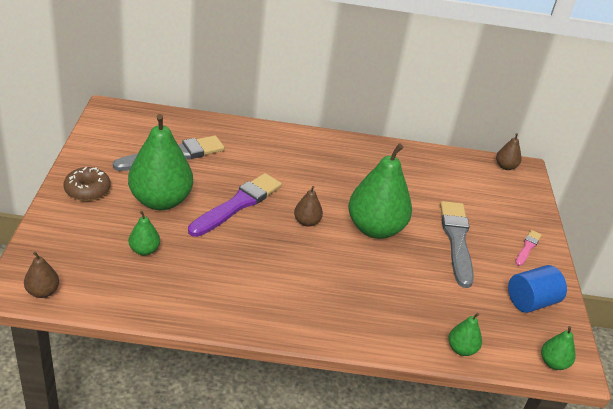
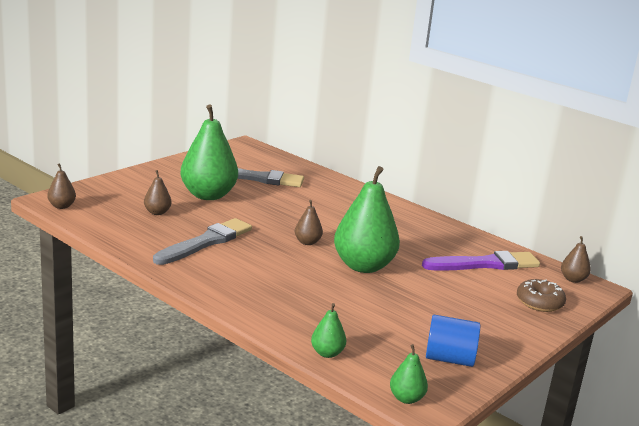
camera: 40 degrees right, 15 degrees down
brown donut [64,167,111,201] -> brown donut moved to [517,279,566,312]
green pear [129,211,160,256] -> brown pear [144,170,172,215]
purple brush [188,173,282,237] -> purple brush moved to [422,251,540,270]
grey brush [440,201,474,288] -> grey brush moved to [153,218,252,265]
pink brush [515,230,542,266] -> none

